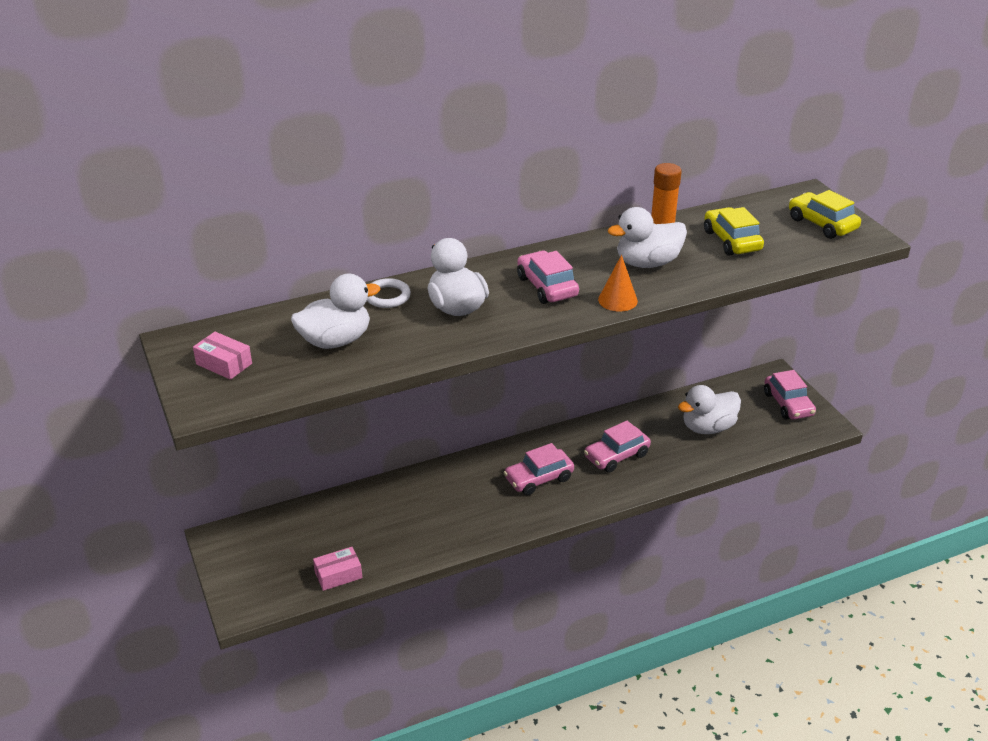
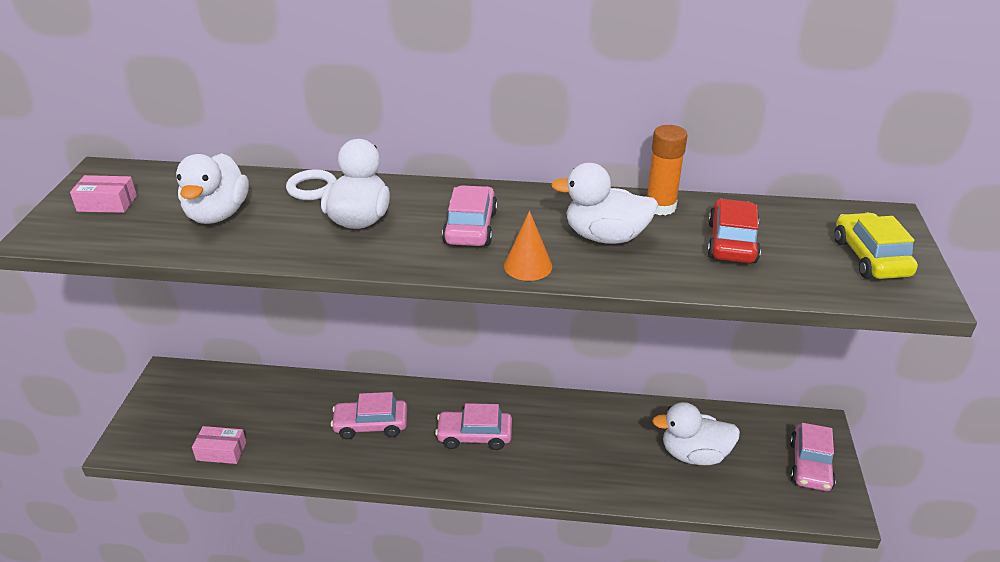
camera: 30 degrees right, 0 degrees up
pink box [193,332,252,380] -> pink box turned 60 degrees counterclockwise [70,175,137,213]
white duck [291,274,380,349] -> white duck turned 90 degrees clockwise [176,153,249,224]
pink car [584,421,651,473] -> pink car moved to [331,392,407,439]
yellow car [704,207,764,256] -> red car [707,199,761,263]

